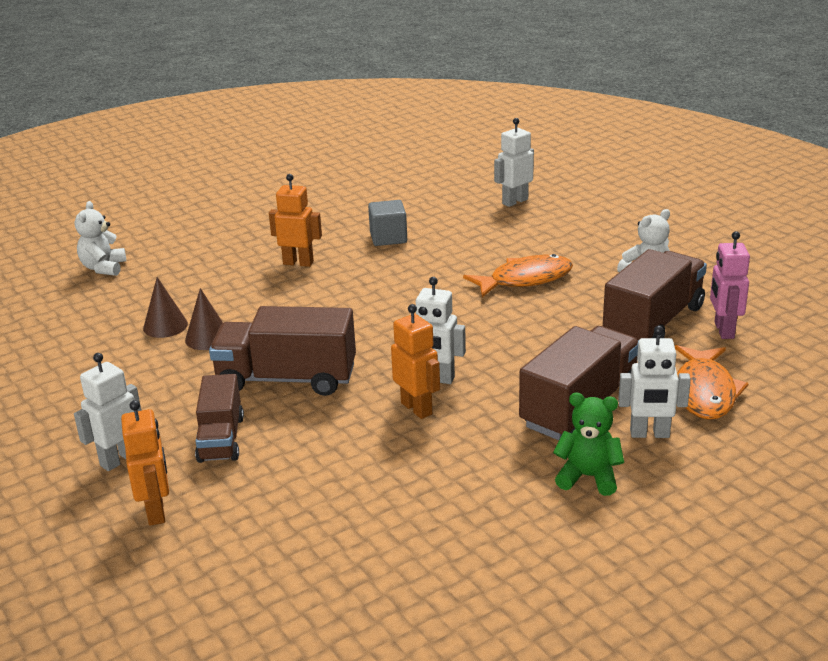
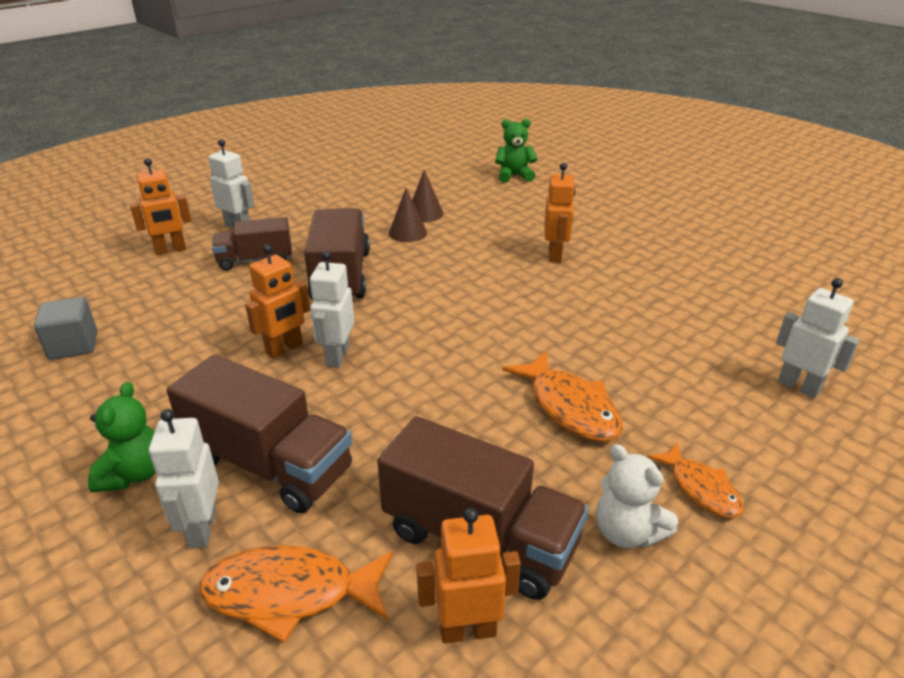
camera: 80 degrees right, 5 degrees up
white teddy bear [75,201,126,276] -> green teddy bear [495,119,537,183]
grey cube [368,200,407,246] -> grey cube moved to [34,297,97,360]
pink robot [710,231,750,339] -> orange robot [417,508,521,644]
none -> orange fish [647,442,744,518]

